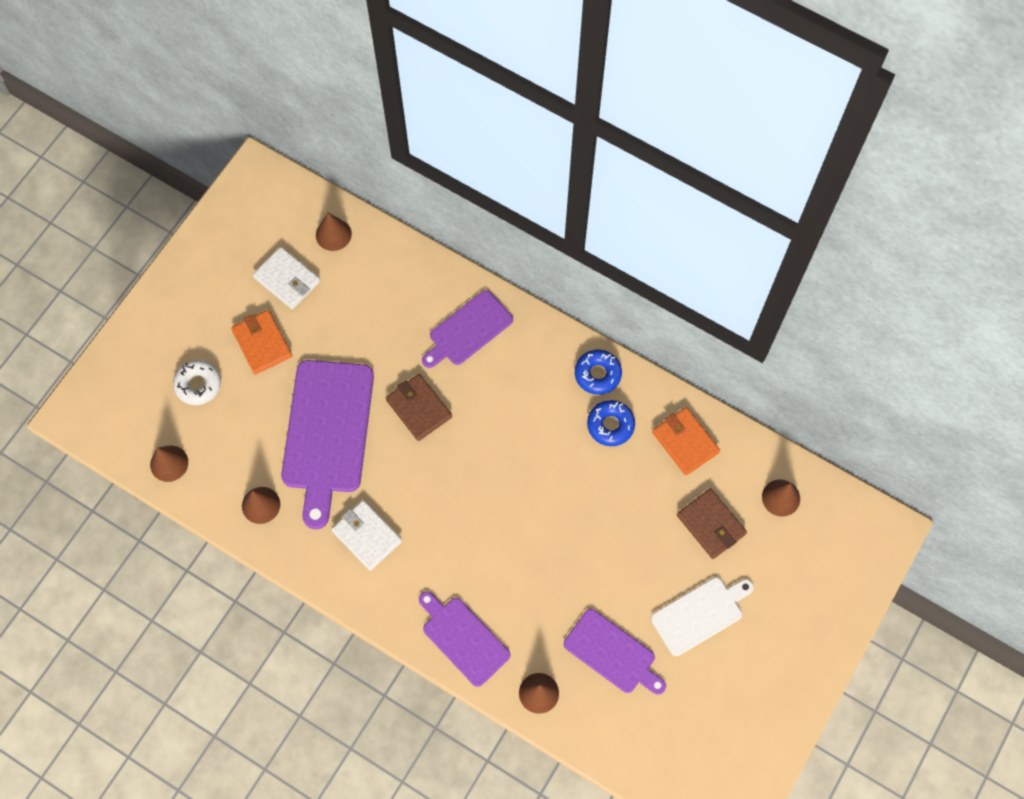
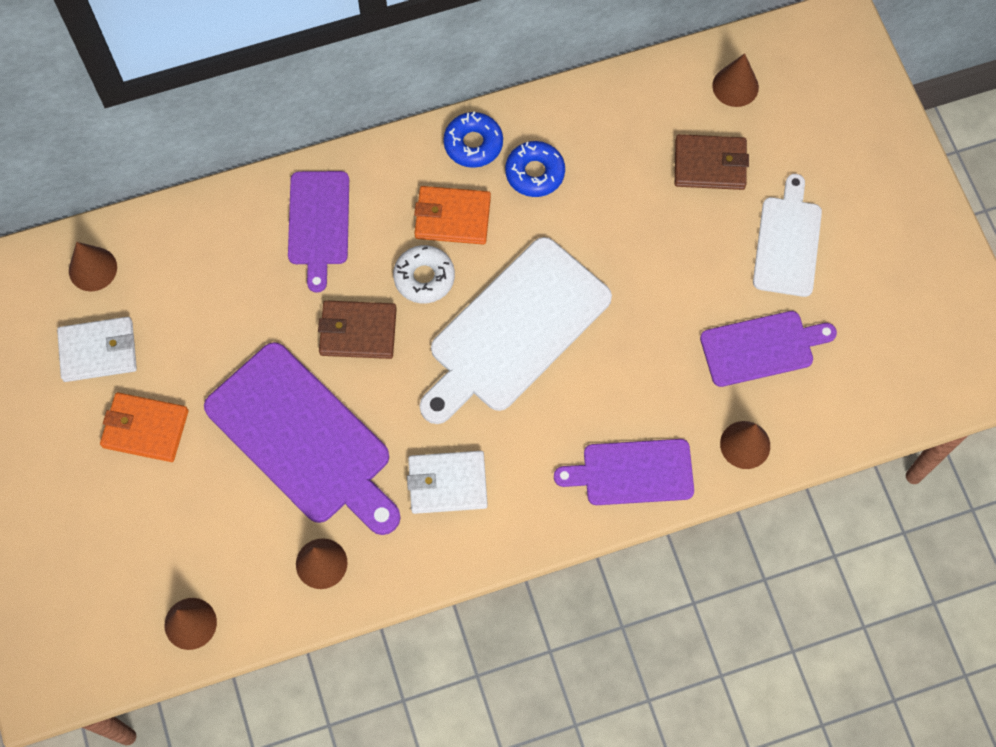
camera: 50 degrees left, 0 degrees up
white donut [173,360,221,405] -> white donut moved to [393,245,455,303]
orange wallet [652,407,720,475] -> orange wallet moved to [414,186,491,244]
none -> white cutting board [420,237,612,424]

